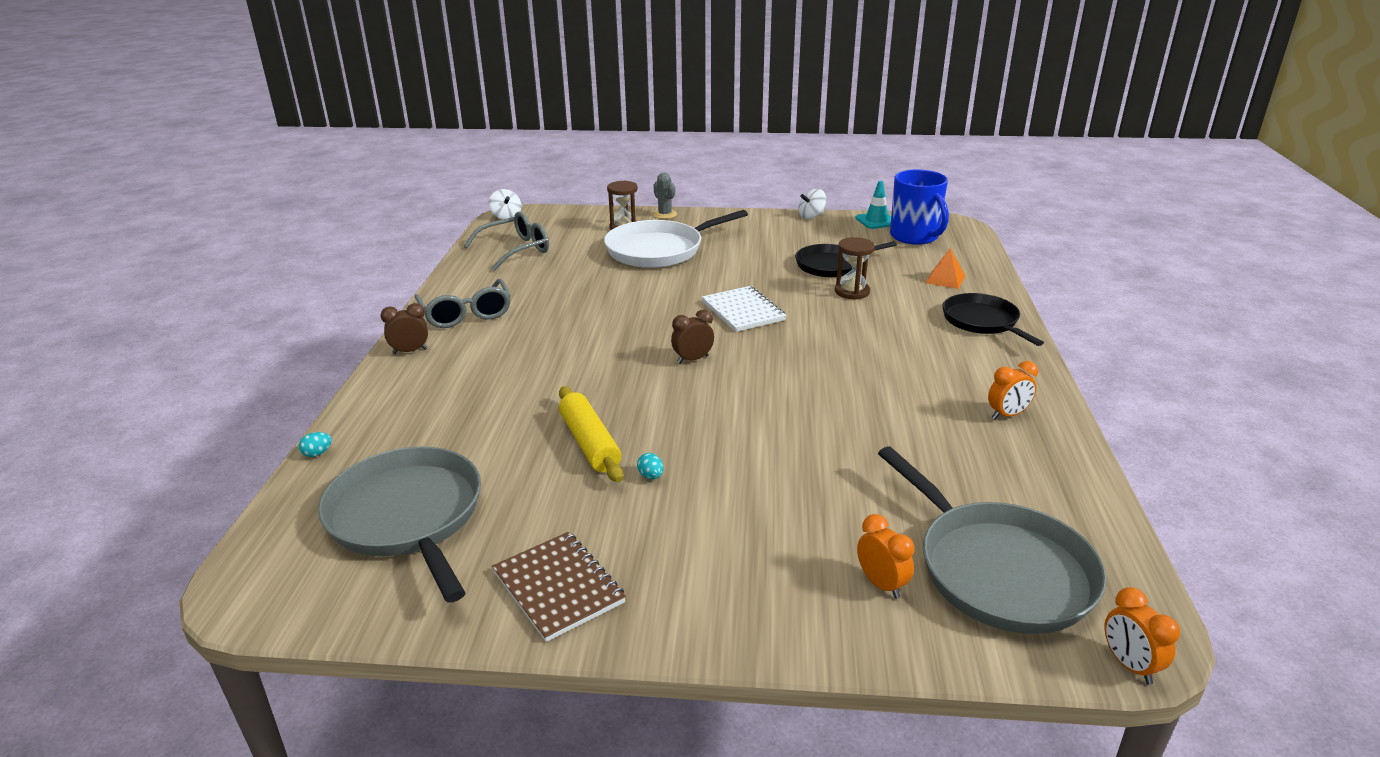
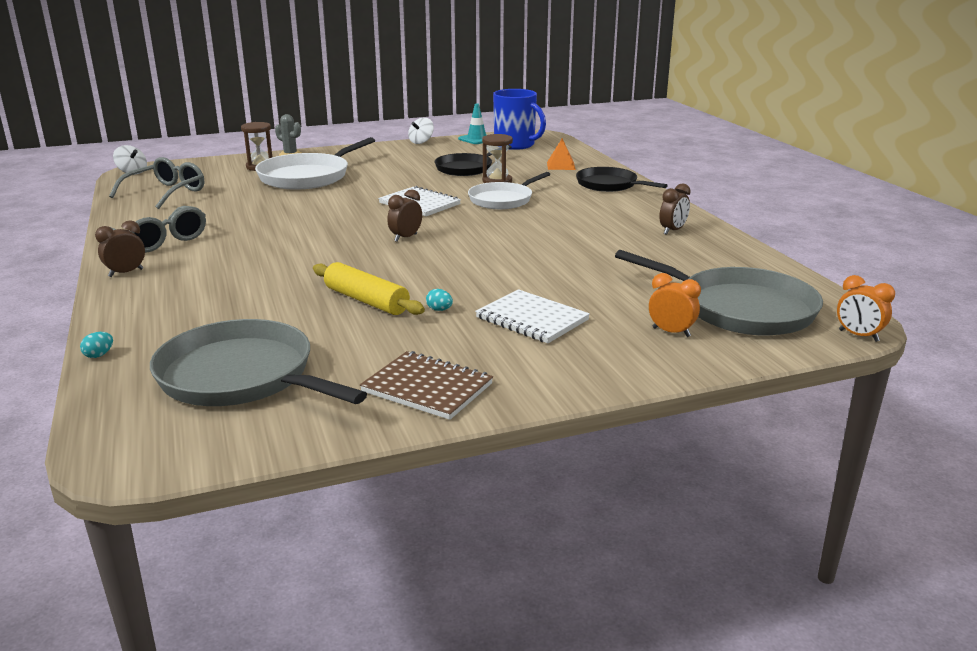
camera: 25 degrees left, 5 degrees down
orange clock [988,361,1038,419] -> brown clock [659,183,691,235]
none -> white pan [468,172,550,209]
none -> white notebook [475,289,590,343]

